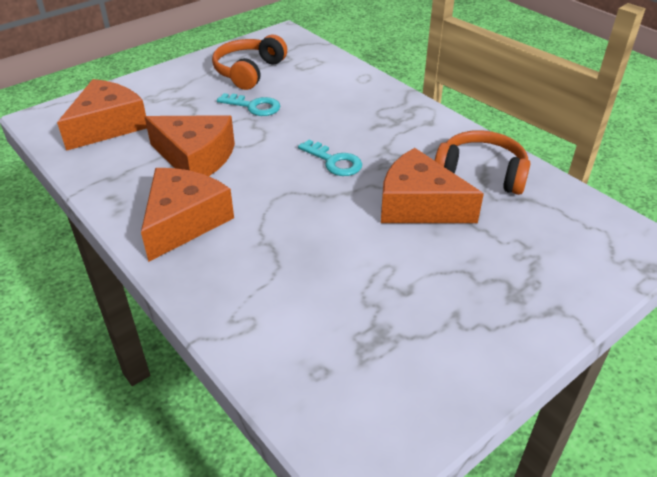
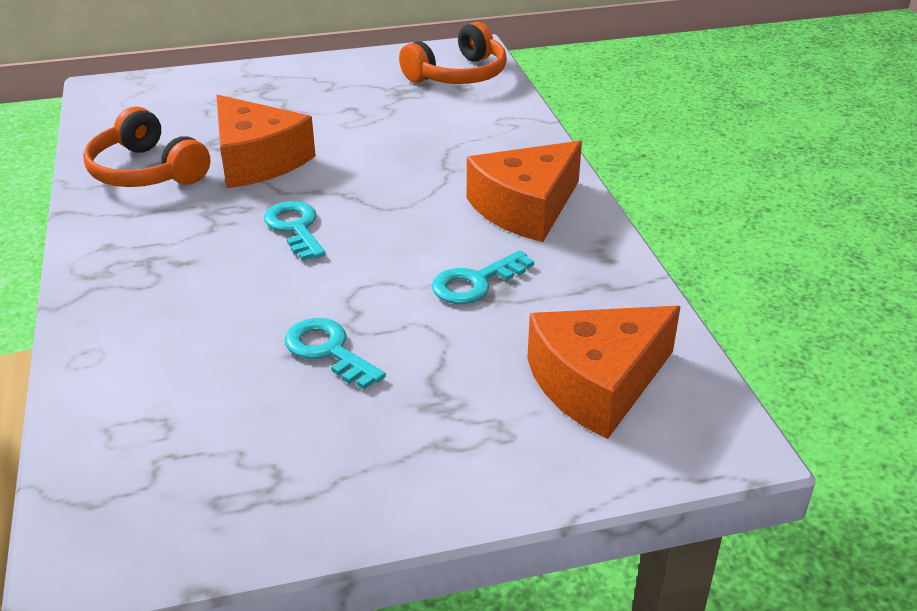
camera: 155 degrees left, 5 degrees down
orange cheese [145,115,235,176] -> turquoise key [432,250,534,304]
orange headphones [212,35,287,90] -> orange headphones moved to [399,22,507,84]

